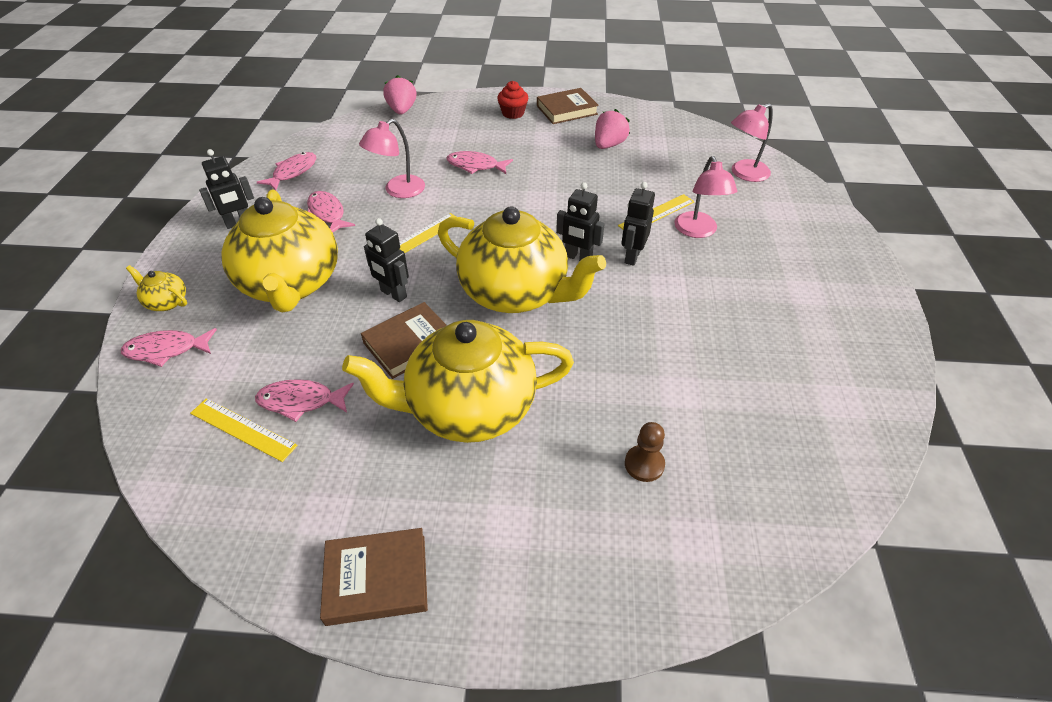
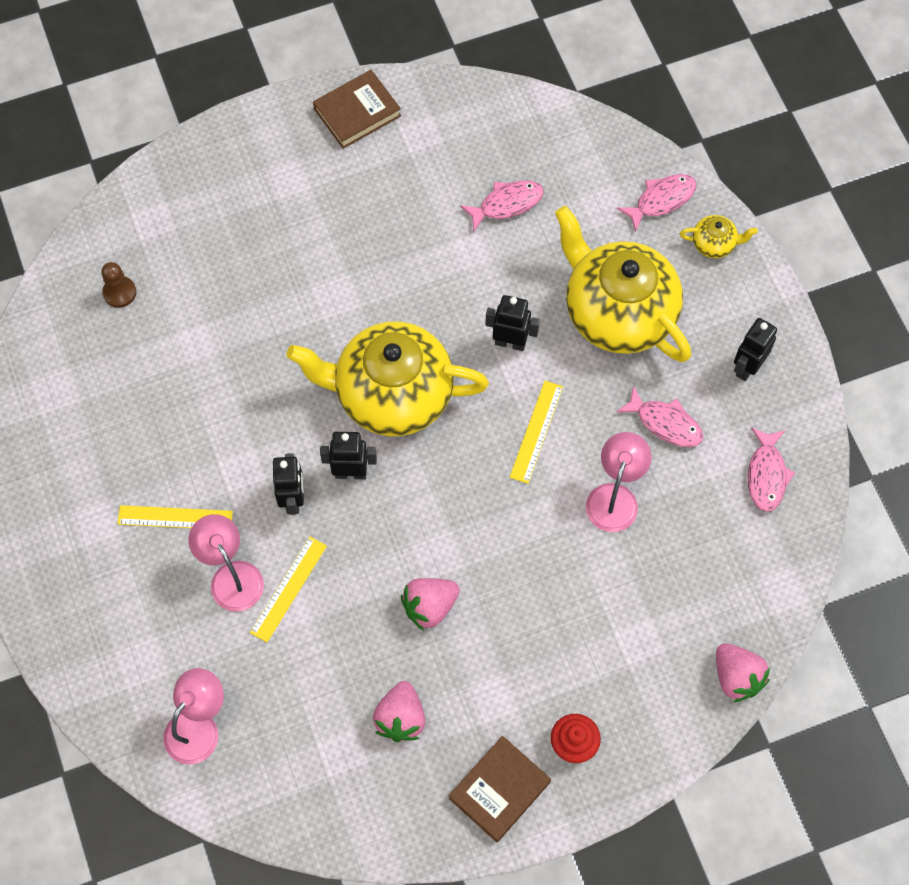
camera: 155 degrees right, 20 degrees up
yellow ruler [190,398,298,462] -> yellow ruler moved to [117,505,233,528]
yellow teapot [342,320,574,443] -> none
brown book [361,302,447,379] -> none
pink fish [446,151,513,174] -> none
brown pawn [625,422,665,482] -> brown pawn moved to [101,262,137,308]
none -> pink strawberry [401,578,460,631]

